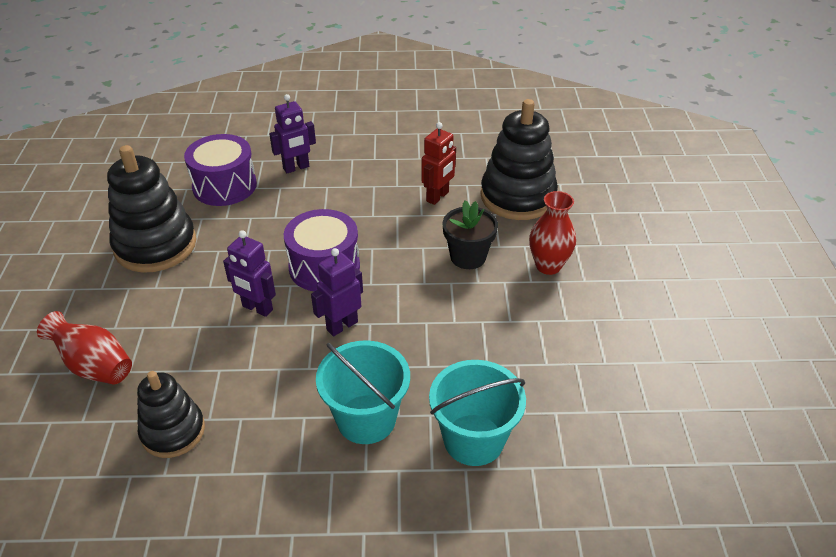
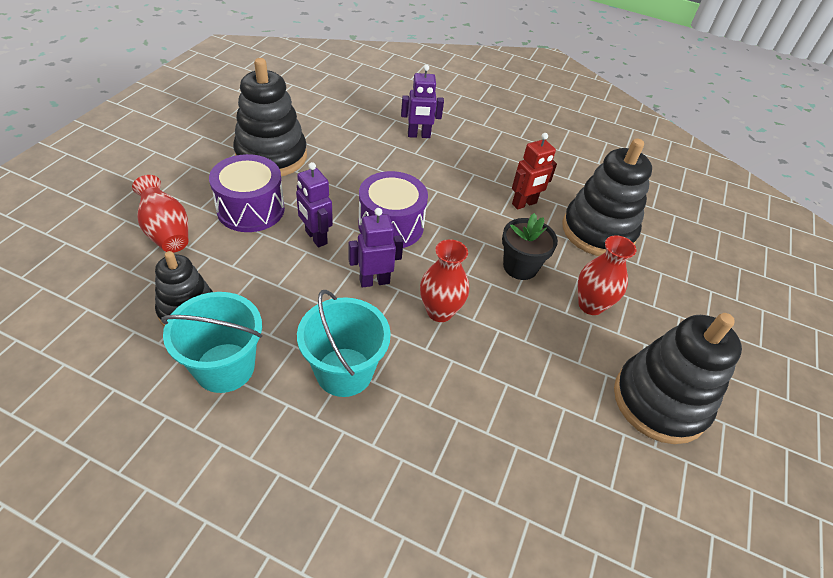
camera: 20 degrees right, 5 degrees up
purple drum [184,134,257,206] -> purple drum moved to [209,154,285,232]
turquoise bucket [429,360,526,466] -> turquoise bucket moved to [161,292,262,393]
none -> red vase [420,239,469,322]
none -> black stacking toy [614,313,742,444]

